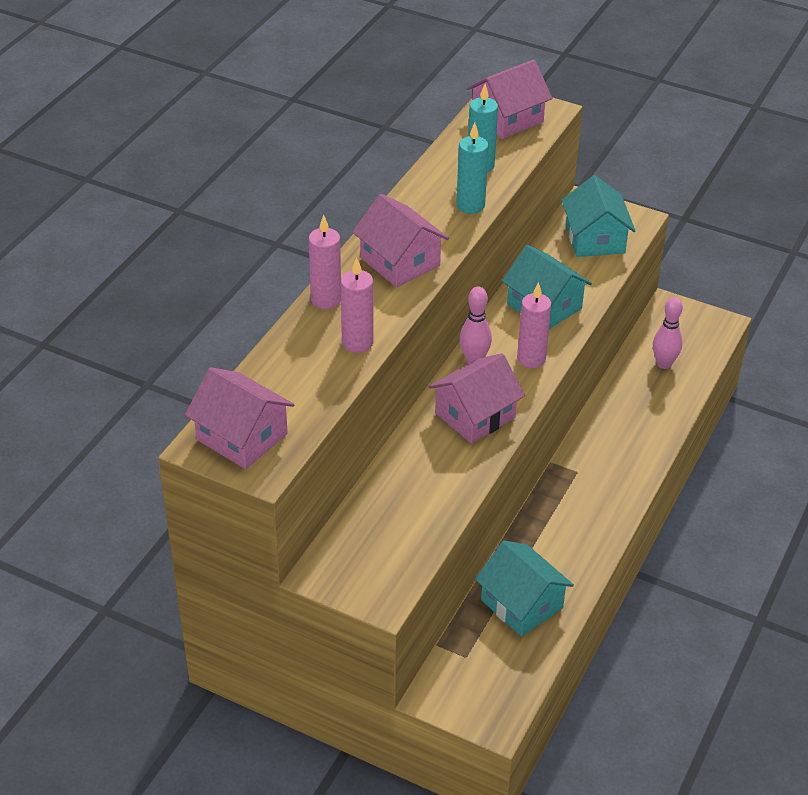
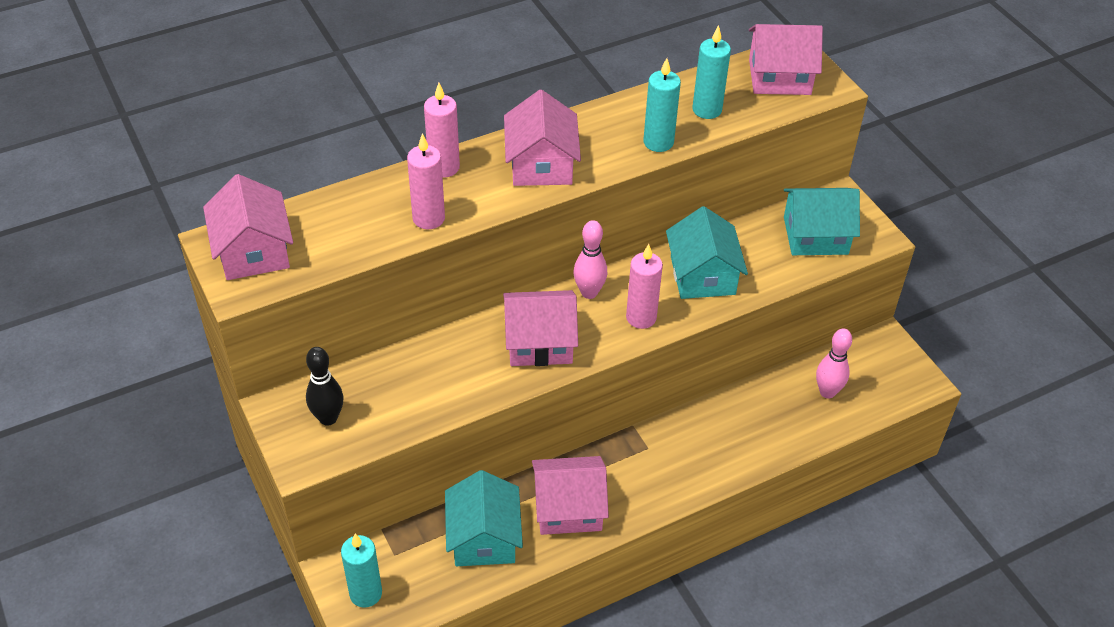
camera: 35 degrees right, 5 degrees up
turquoise house [562,175,635,257] -> turquoise house turned 60 degrees clockwise [784,188,860,255]
none -> black bowling pin [306,347,343,426]
none -> turquoise candle [341,534,382,608]
none -> pink house [532,456,609,535]

